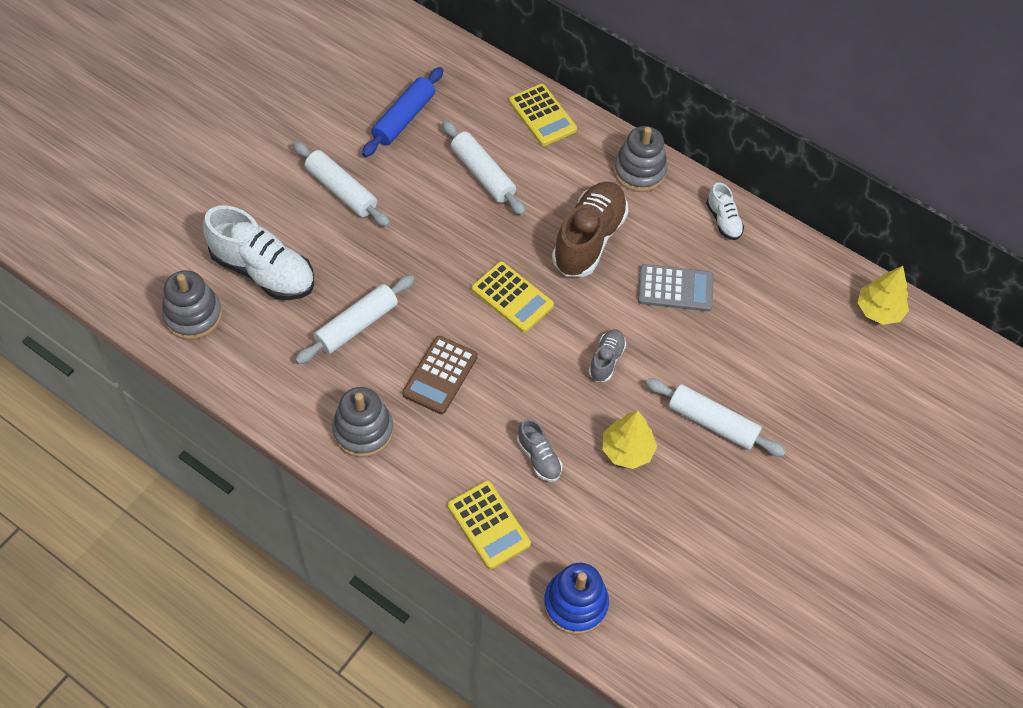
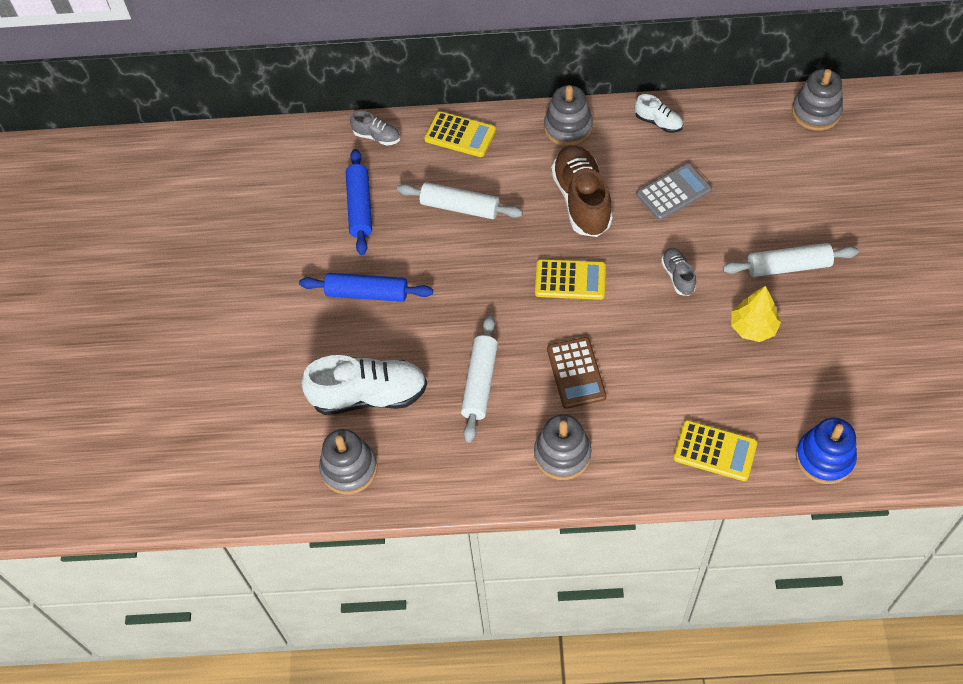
camera: 30 degrees left, 0 degrees up
white rolling pin [293,141,390,227] -> blue rolling pin [299,273,433,302]
grey shoe [517,419,562,482] -> grey shoe moved to [350,111,400,146]
yellow tree [857,266,909,325] -> grey stacking toy [792,69,843,131]

